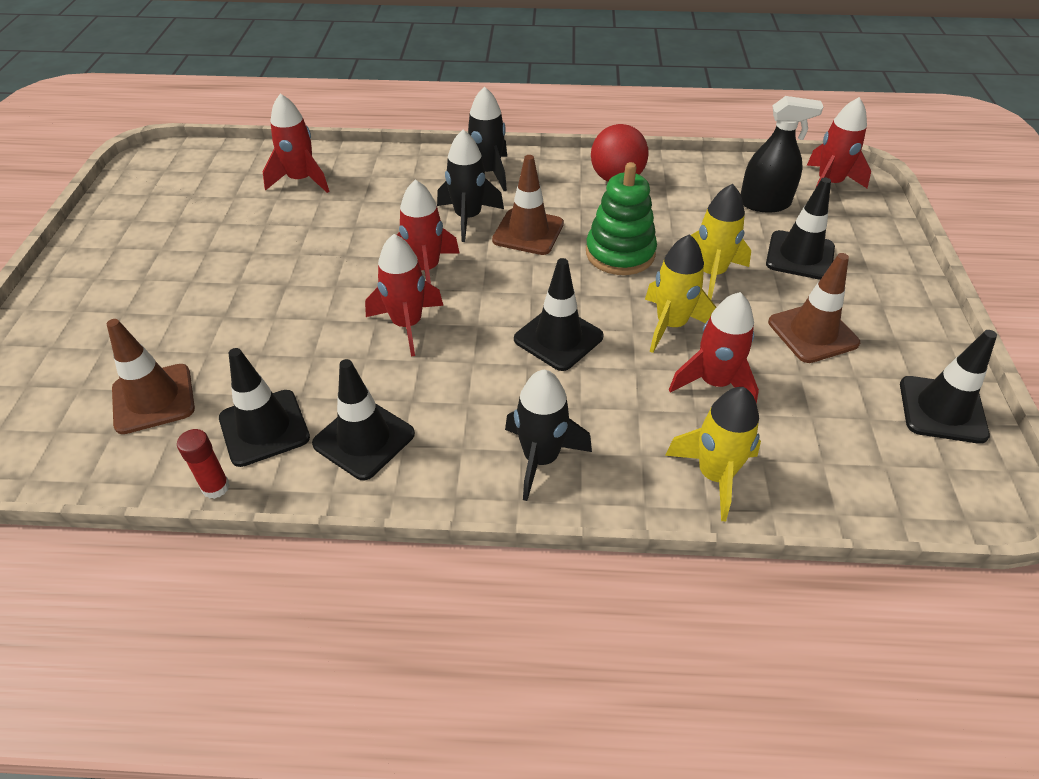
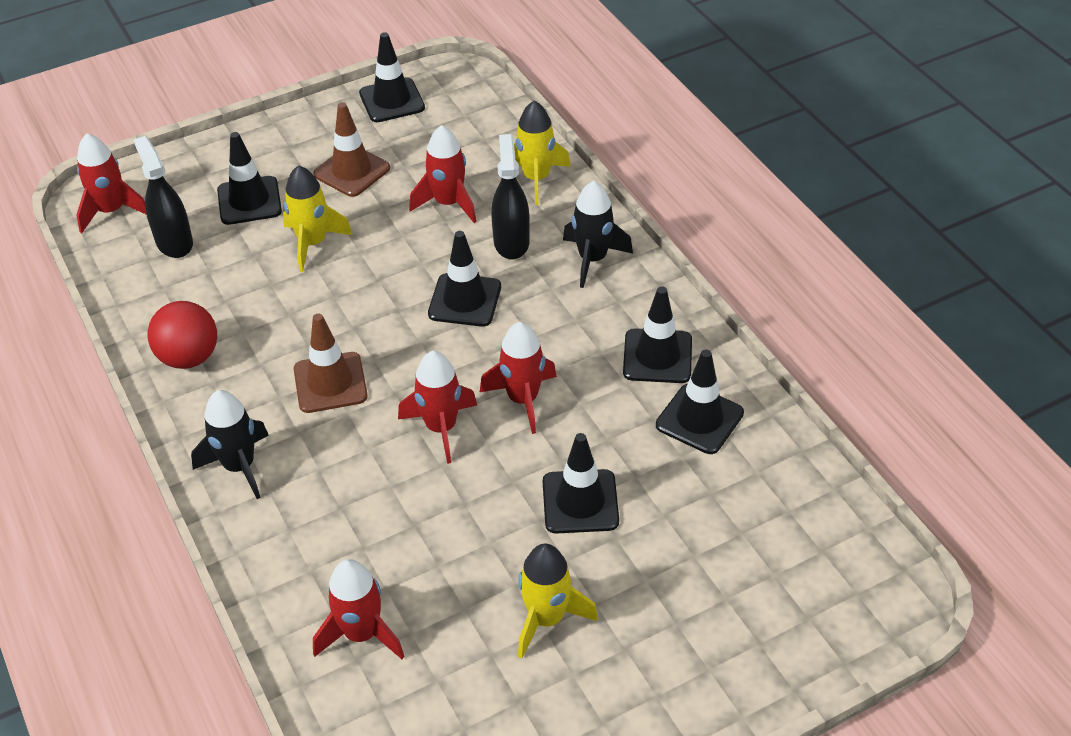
camera: 120 degrees left, 0 degrees up
brown traffic cone [107,319,195,434] -> none
red glue stick [177,429,230,499] -> none
black rocket [437,130,504,242] -> none
green stacking toy [586,162,657,275] -> none
yellow rocket [645,234,717,353] -> yellow rocket moved to [518,543,598,658]
none -> black spray bottle [491,134,530,259]
none -> black traffic cone [543,433,619,534]

